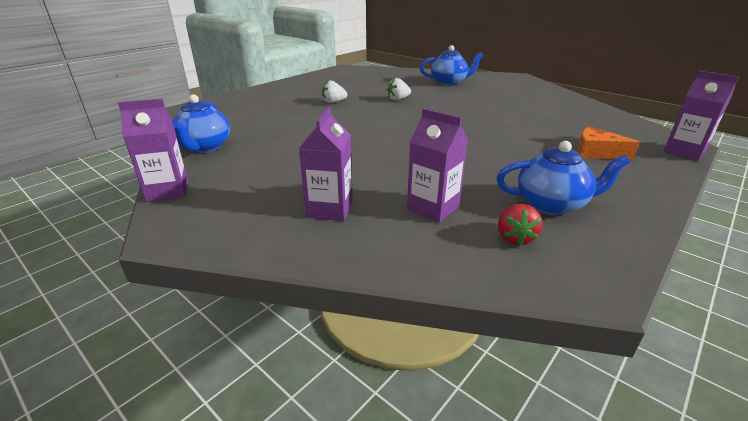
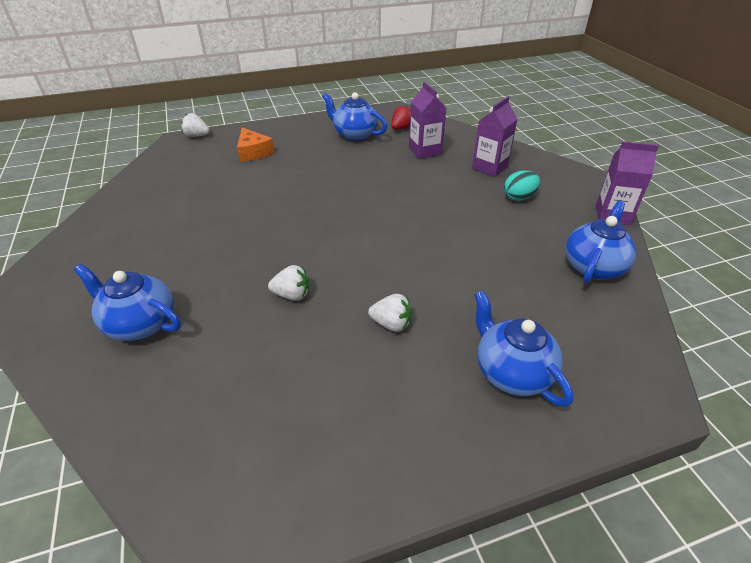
camera: 150 degrees left, 10 degrees up
purple carton [664,71,739,161] -> white strawberry [181,113,210,137]
none -> blue teapot [474,290,573,407]
none -> turquoise egg [504,170,540,201]

